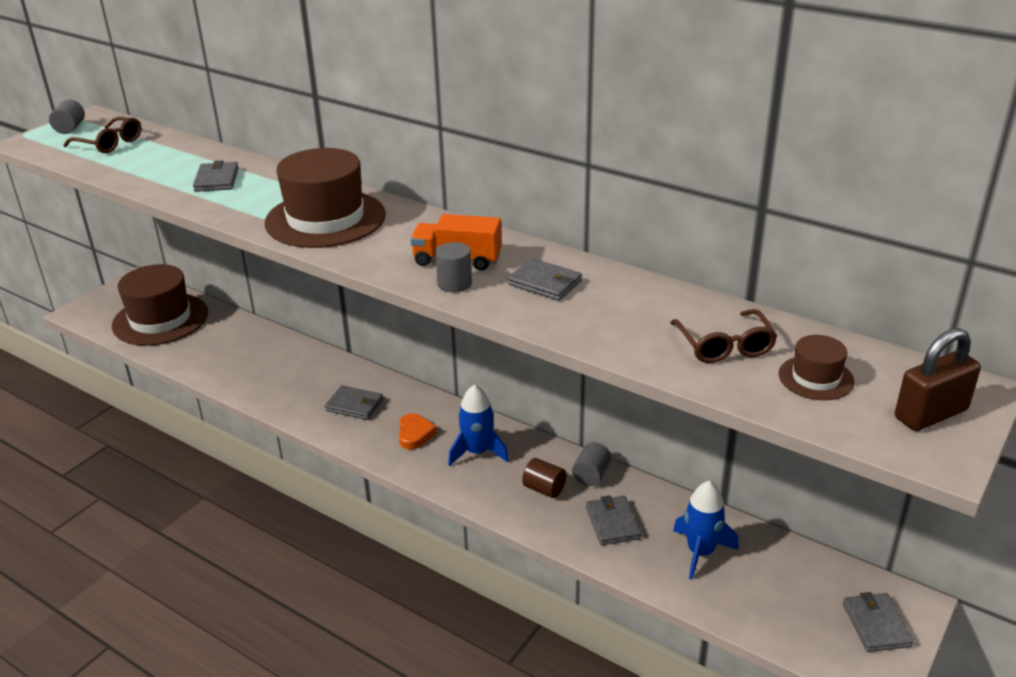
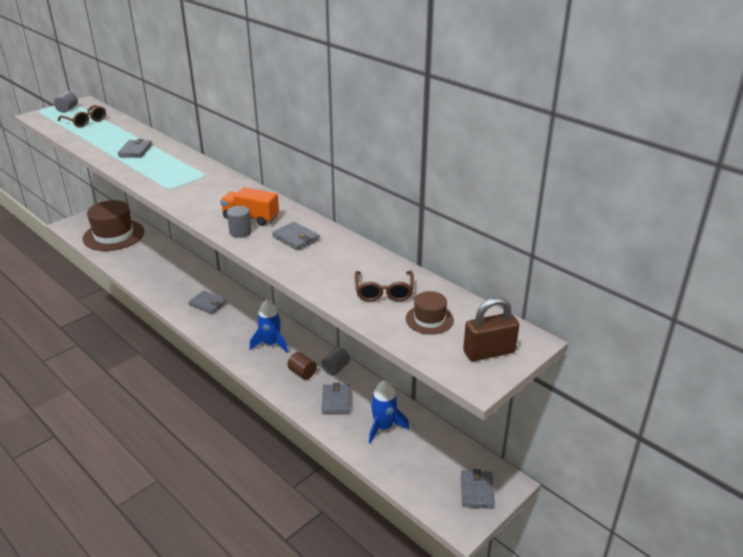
camera: 10 degrees right, 0 degrees up
brown hat [265,148,386,248] -> none
orange heart [399,413,437,450] -> none

